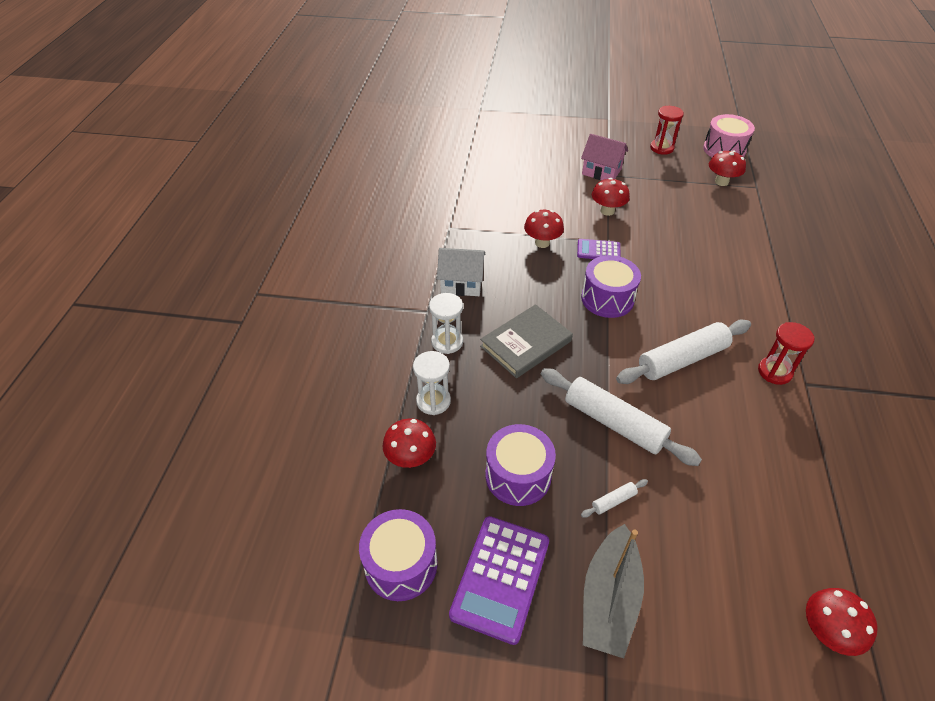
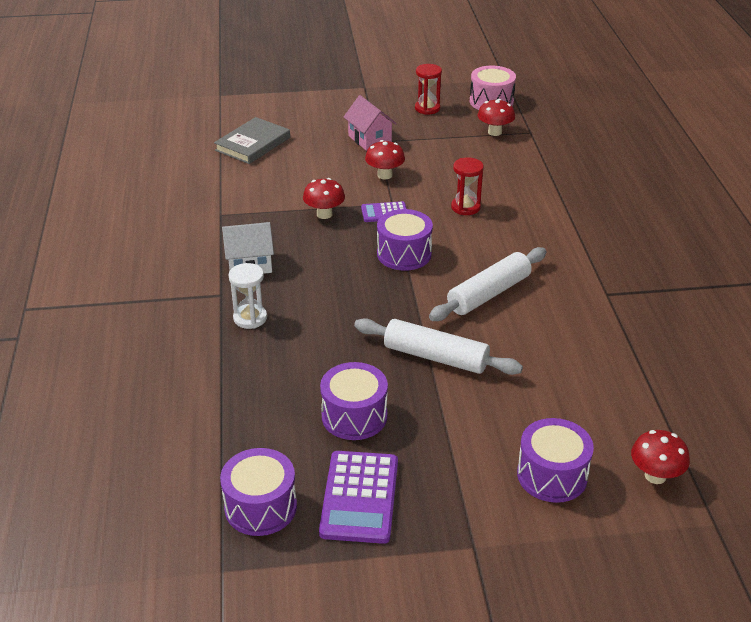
camera: 15 degrees left, 10 degrees down
red mushroom [382,419,436,468] -> none
white hourglass [413,351,451,415] -> none
grey book [480,304,573,378] -> grey book moved to [214,117,290,164]
pink house [581,134,628,180] -> pink house turned 45 degrees clockwise [344,95,397,151]
white rolling pin [581,479,648,518] -> none
grey boat [583,524,644,658] -> none
red hourglass [758,322,815,385] -> red hourglass moved to [451,157,484,215]
none -> purple drum [517,418,594,503]

